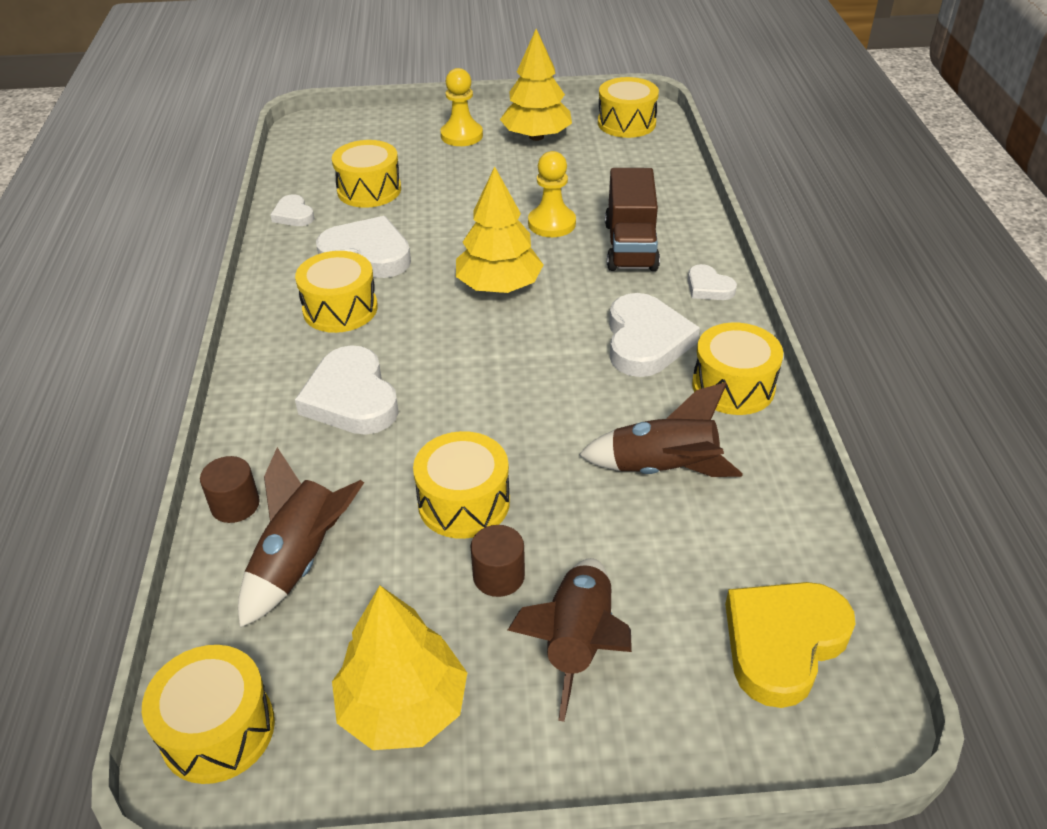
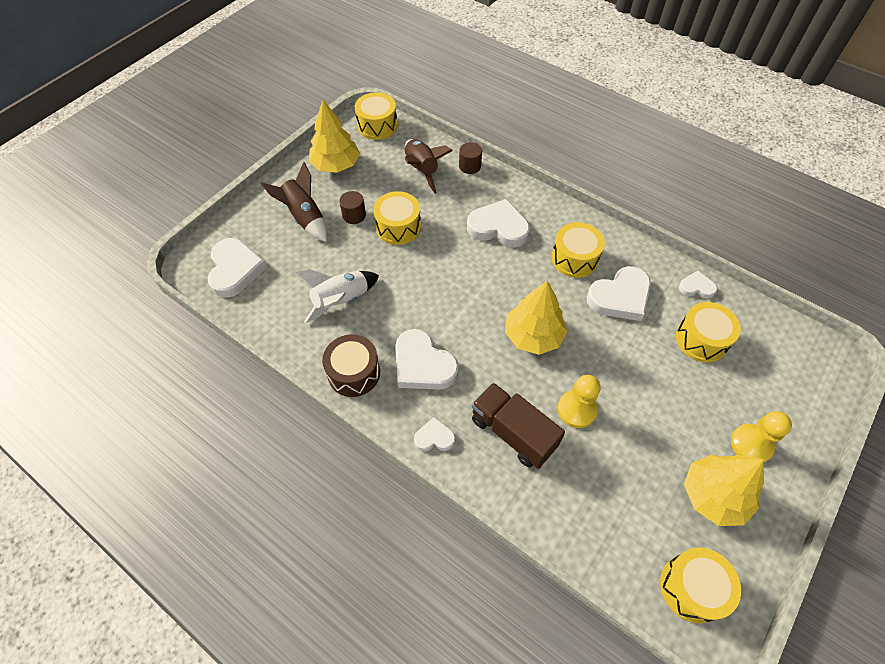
camera: 130 degrees right, 15 degrees up
brown rocket [579,382,742,477] -> white rocket [294,269,379,323]
yellow drum [692,323,783,415] -> brown drum [322,334,380,397]
yellow heart [725,582,856,708] -> white heart [208,238,267,298]

